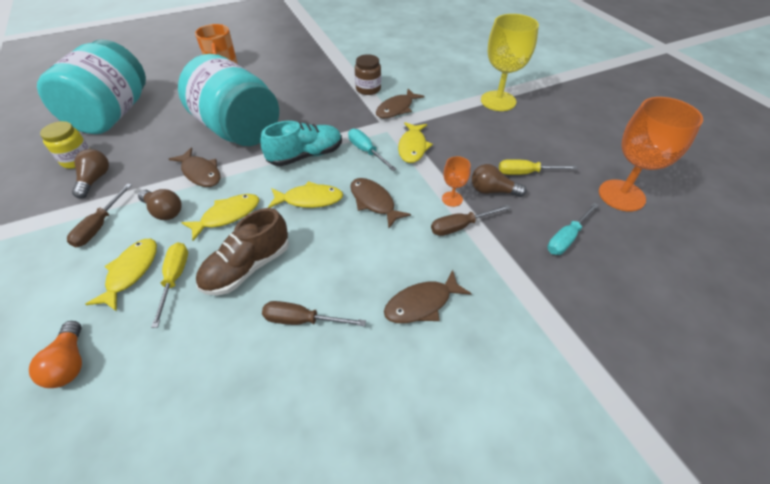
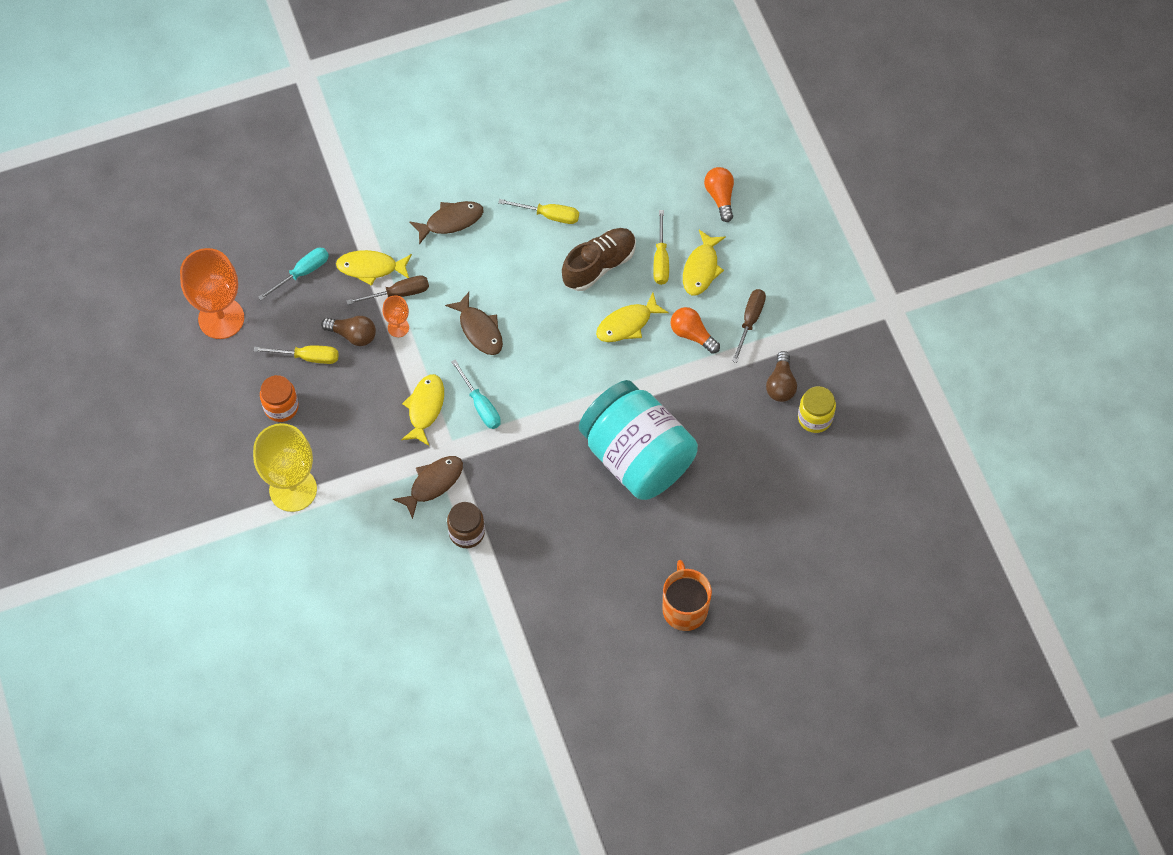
camera: 175 degrees left, 15 degrees up
turquoise jar [37,39,146,134] -> none
brown light bulb [138,189,182,220] -> orange light bulb [671,307,720,354]
brown fish [169,148,221,187] -> none
turquoise shoe [260,121,342,166] -> none
brown screwdriver [262,301,366,326] -> yellow screwdriver [498,199,579,224]
yellow fish [268,181,343,208] -> yellow fish moved to [336,250,412,286]
none -> orange jar [260,375,299,422]

